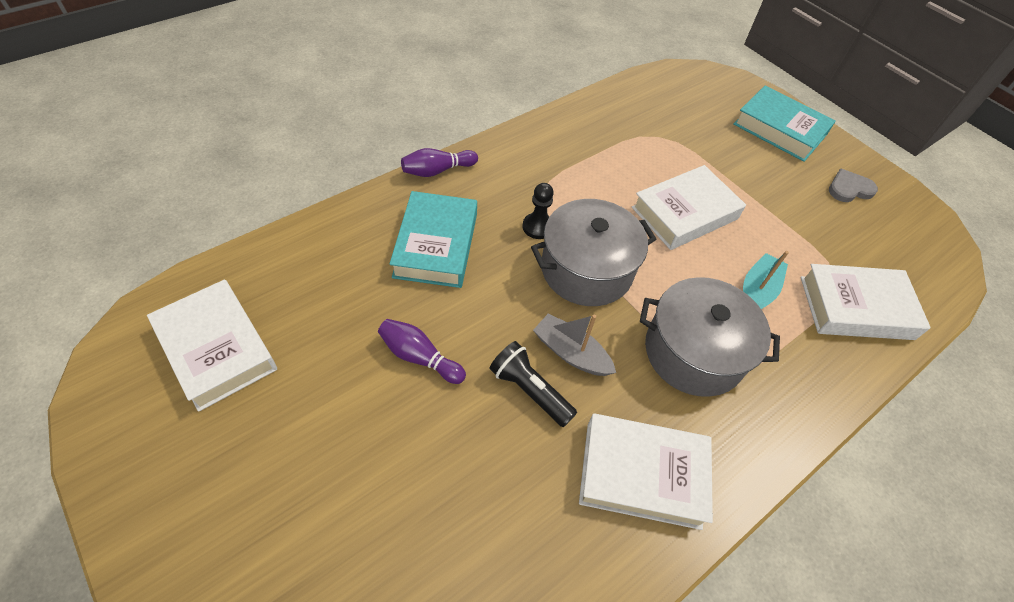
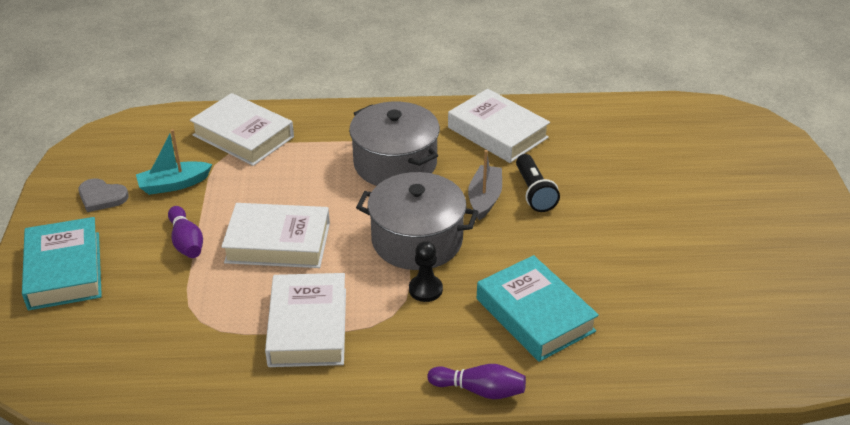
camera: 140 degrees left, 15 degrees down
white book [147,280,277,412] -> white book moved to [265,273,346,367]
purple bowling pin [378,319,466,384] -> purple bowling pin moved to [168,206,203,258]
turquoise book [390,191,477,288] -> turquoise book turned 75 degrees counterclockwise [477,255,599,362]
grey boat [533,314,616,376] -> grey boat turned 150 degrees counterclockwise [468,150,502,220]
turquoise boat [743,251,789,309] -> turquoise boat moved to [136,129,212,195]

